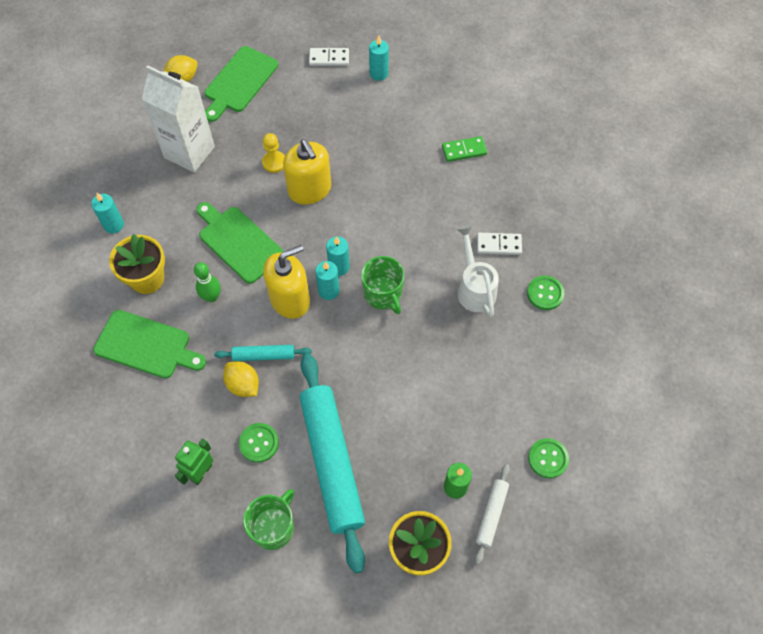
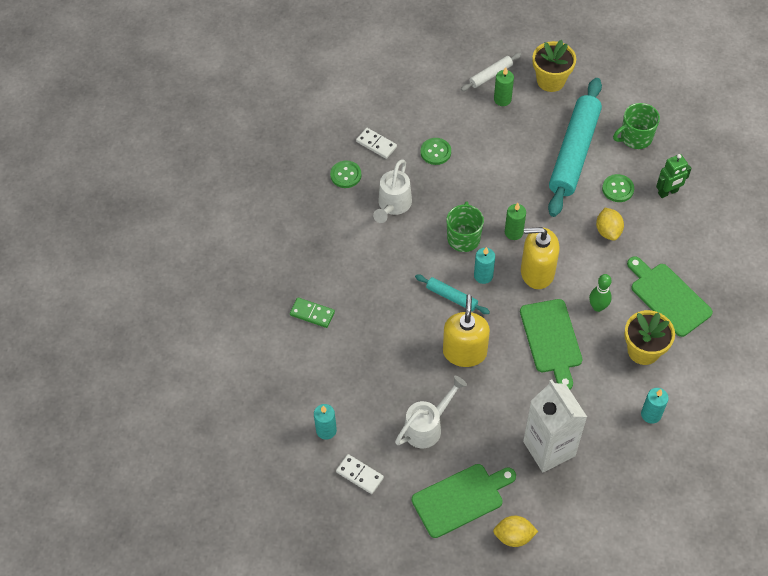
camera: 145 degrees left, 5 degrees down
turquoise rolling pin [214,345,312,361] -> turquoise rolling pin moved to [415,274,490,314]
yellow pawn [262,133,285,173] -> none
turquoise candle [315,261,340,300] -> none
white domino [477,233,522,255] -> white domino moved to [356,128,397,159]
green button [528,438,569,478] -> green button moved to [420,138,451,165]
none -> white watering can [395,376,467,448]
none -> green candle [505,203,526,240]

